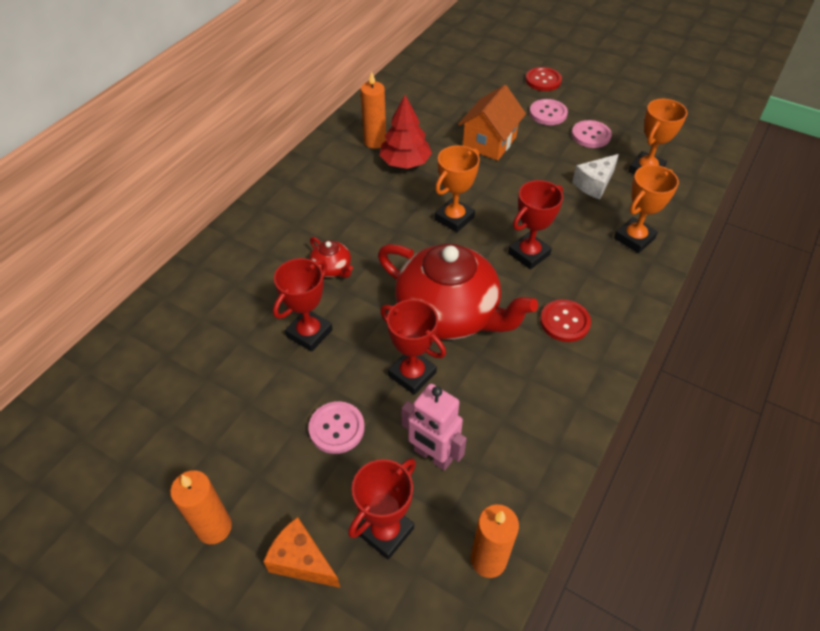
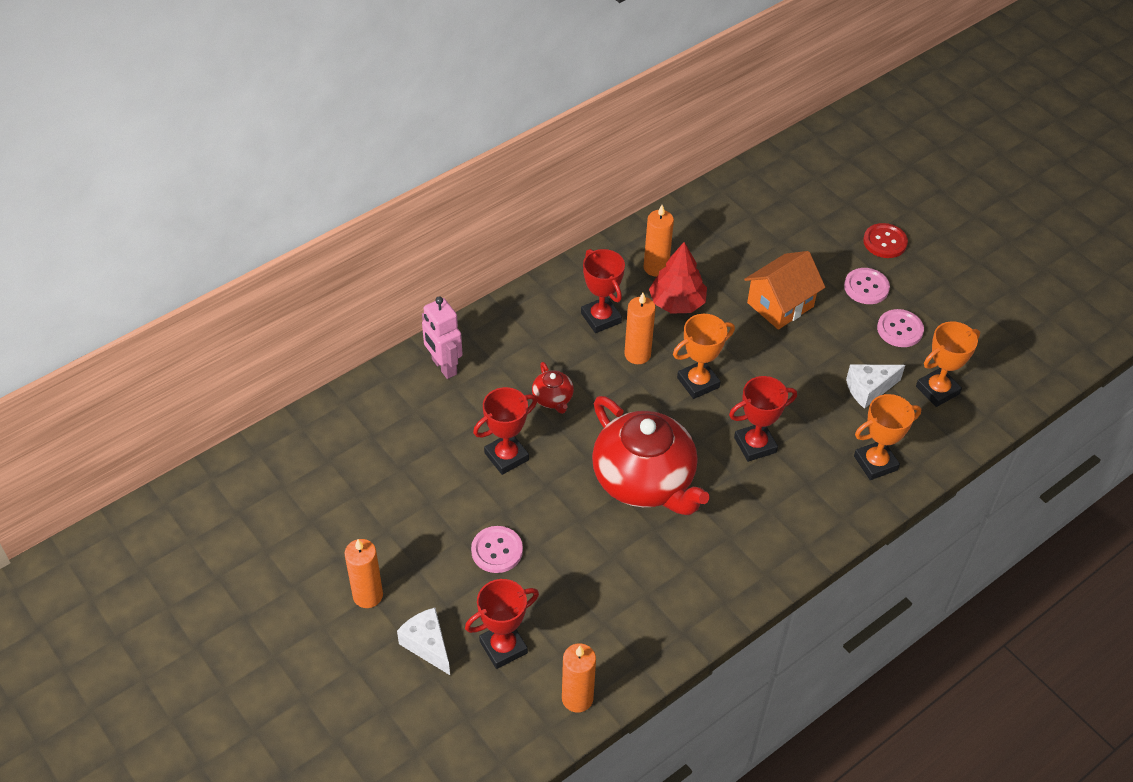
camera: 20 degrees right, 0 degrees up
orange cheese [263,517,340,588] -> white cheese [397,608,450,675]
red trophy [380,299,446,395] -> red trophy moved to [581,249,625,333]
pink robot [401,384,467,471] -> pink robot moved to [422,296,462,379]
red button [540,299,591,342] -> none
none -> orange candle [624,293,656,364]

